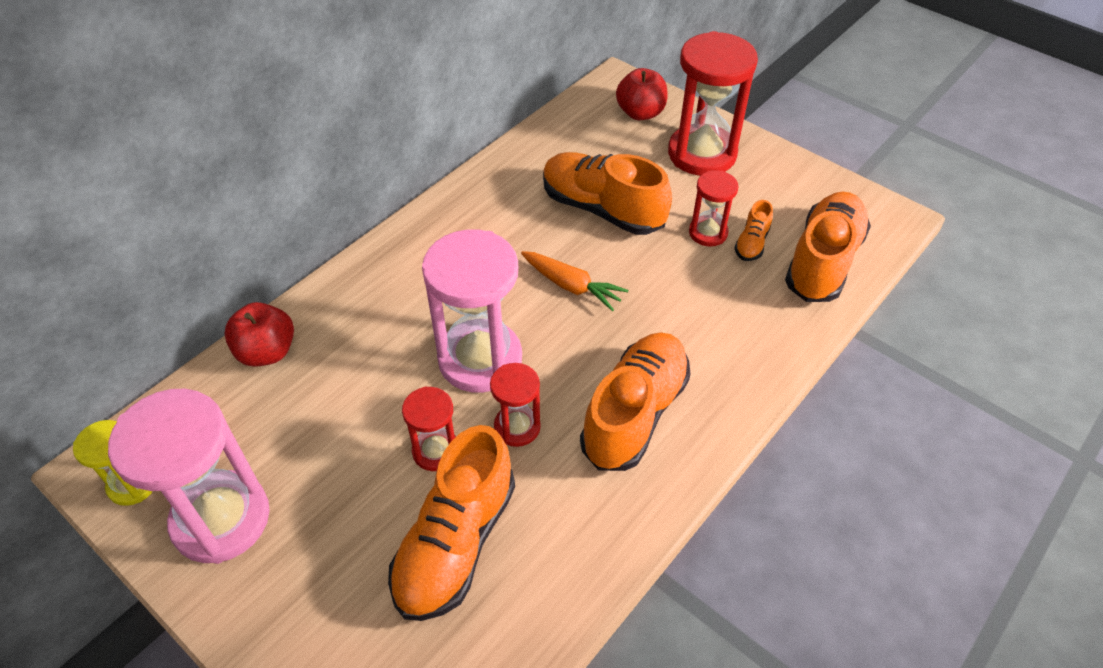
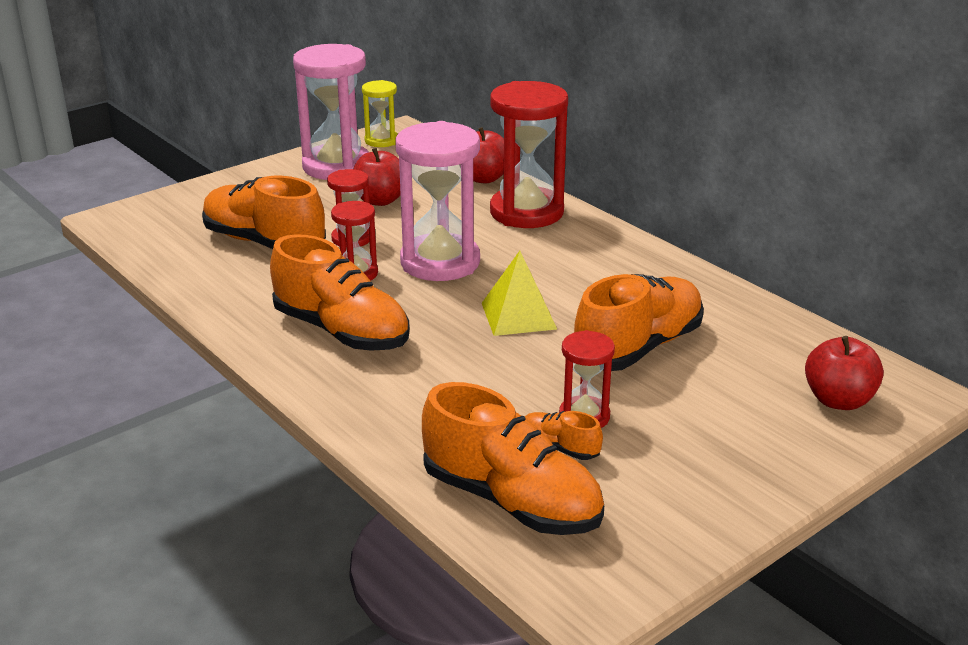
camera: 100 degrees right, 20 degrees down
orange carrot [521,251,628,312] -> yellow pyramid [482,251,557,336]
red hourglass [668,31,758,176] -> red hourglass moved to [490,81,568,228]
none -> red apple [353,148,401,206]

